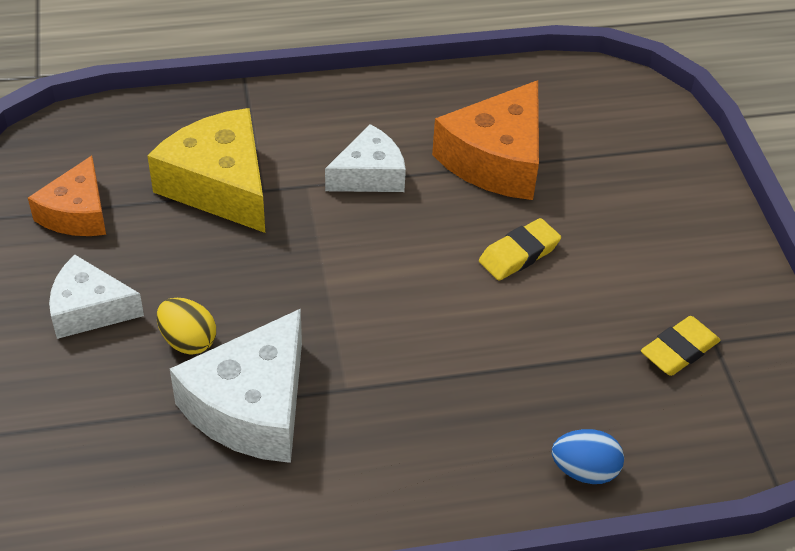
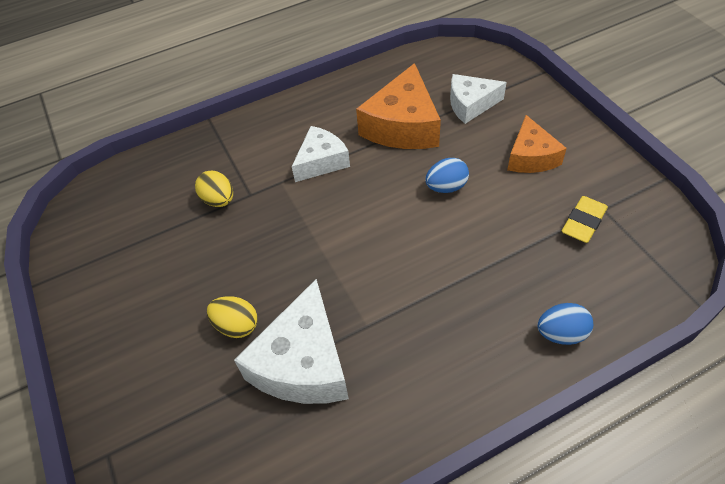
camera: 10 degrees left, 5 degrees up
orange cheese [28,156,106,236] -> orange cheese moved to [507,115,567,173]
white cheese [49,255,144,339] -> white cheese moved to [450,74,507,124]
yellow cheese [148,108,265,233] -> yellow egg [195,171,233,207]
yellow eraser [479,218,561,281] -> blue egg [425,158,469,193]

